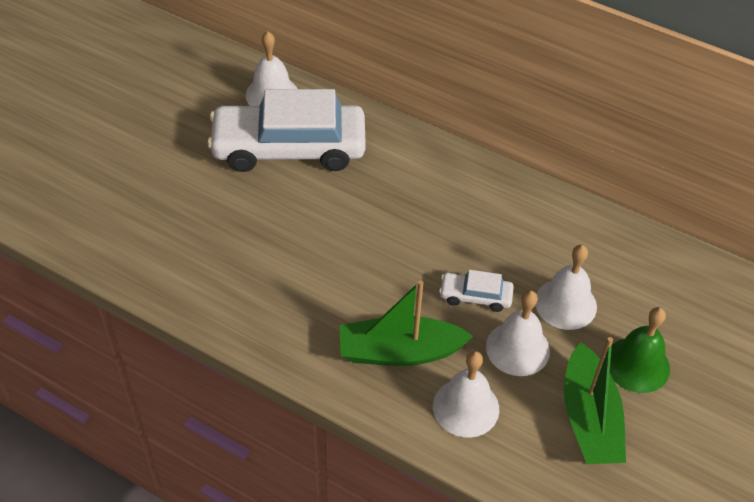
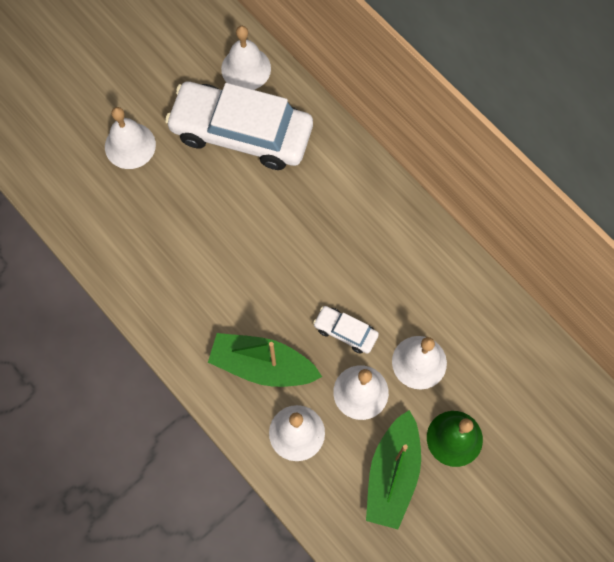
camera: 20 degrees right, 20 degrees up
none -> white bell [105,107,156,169]

